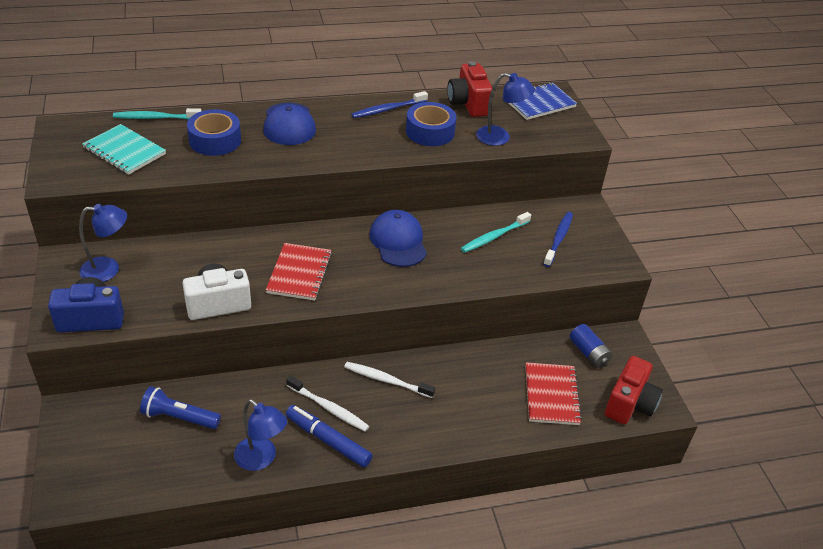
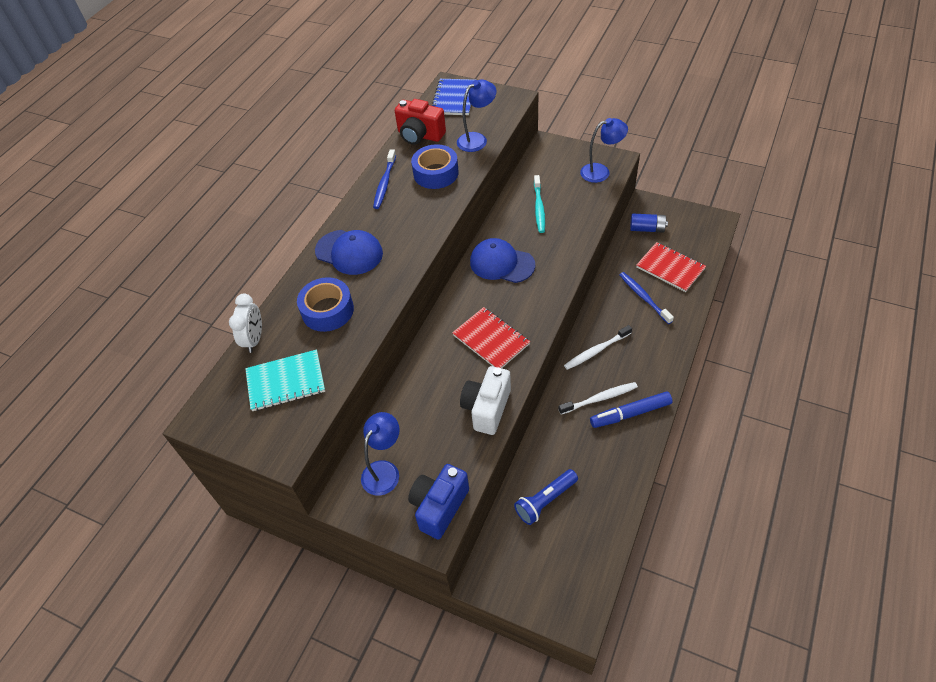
camera: 45 degrees left, 10 degrees up
turquoise toothbrush [113,108,201,119] -> white clock [229,294,262,353]
blue lamp [234,399,287,471] -> blue lamp moved to [580,118,628,183]
blue toothbrush [543,212,573,267] -> blue toothbrush moved to [620,272,674,324]
red camera [605,356,663,425] -> none

